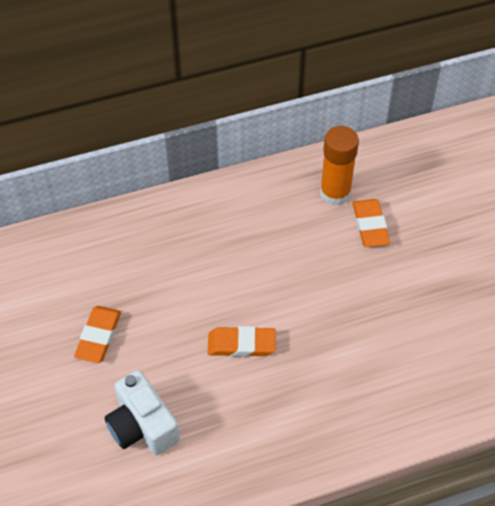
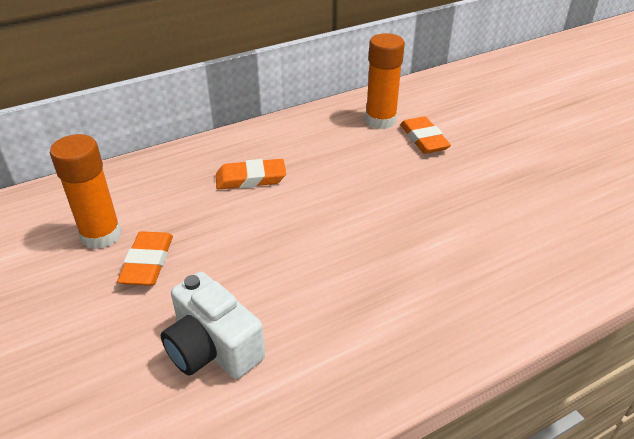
camera: 10 degrees left, 15 degrees down
orange eraser [208,326,276,357] -> orange eraser moved to [216,159,286,190]
none -> orange glue stick [50,134,122,249]

